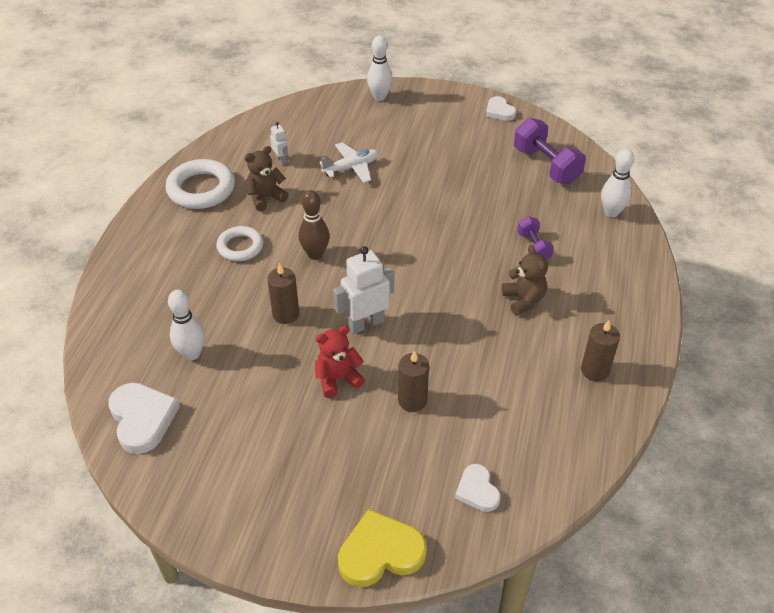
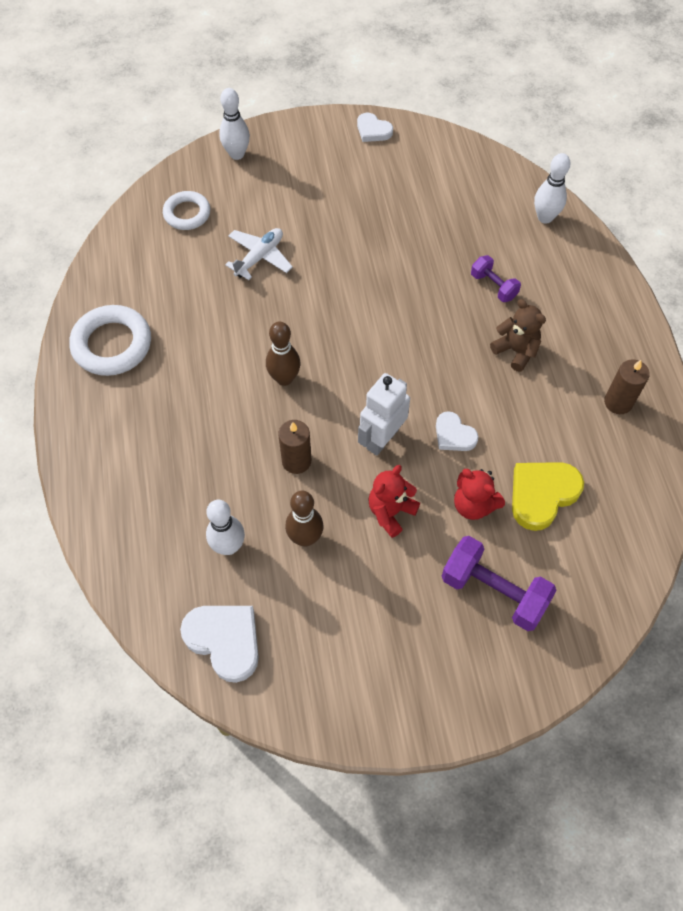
camera: 25 degrees left, 15 degrees up
white ring [216,226,263,261] -> white ring moved to [163,191,210,230]
brown teddy bear [244,146,289,211] -> none
white robot [270,122,289,165] -> none
yellow heart [338,509,427,587] -> yellow heart moved to [512,462,584,531]
brown candle [398,350,429,412] -> red teddy bear [454,469,505,520]
white heart [455,464,501,512] -> white heart moved to [436,411,479,451]
purple dumbbell [514,118,586,184] -> purple dumbbell moved to [442,536,557,631]
none -> brown bowling pin [285,491,324,547]

